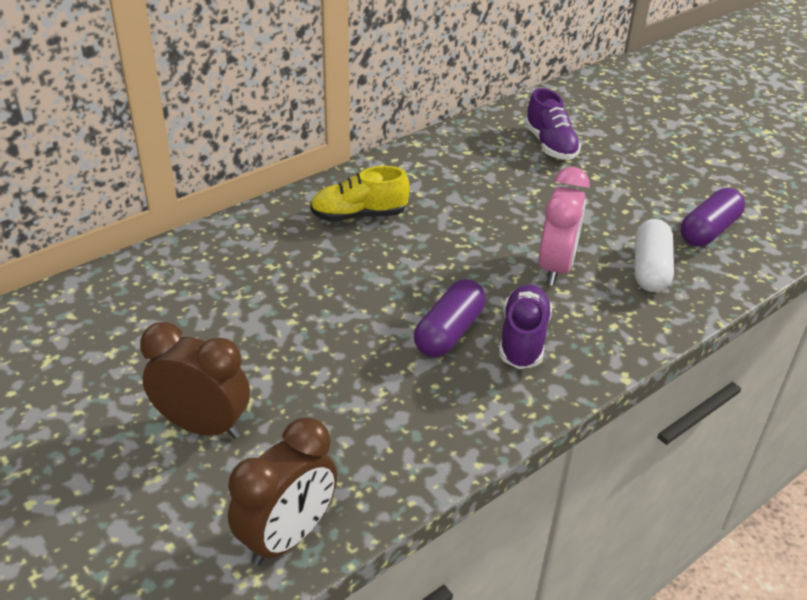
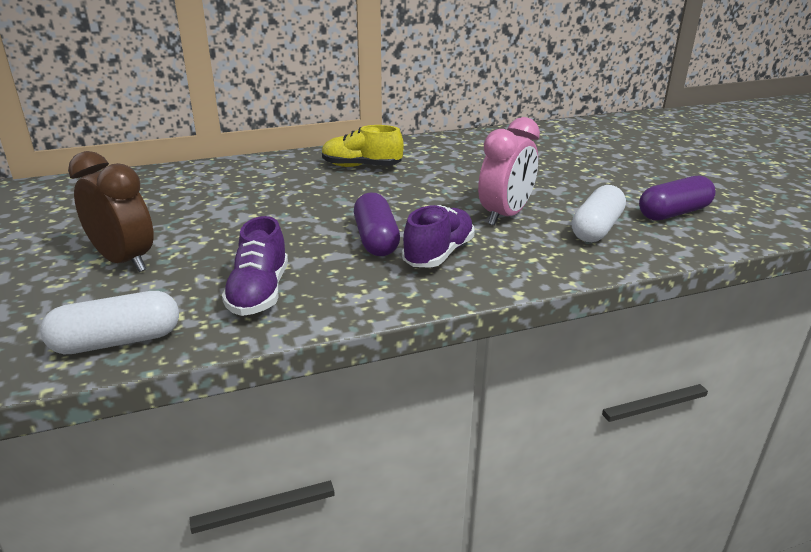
camera: 20 degrees right, 10 degrees down
brown clock [228,417,337,566] -> white capsule [40,291,179,354]
purple capsule [414,279,486,357] -> purple capsule turned 60 degrees counterclockwise [354,192,400,256]
purple shoe [525,88,581,160] -> purple shoe moved to [222,216,288,316]

